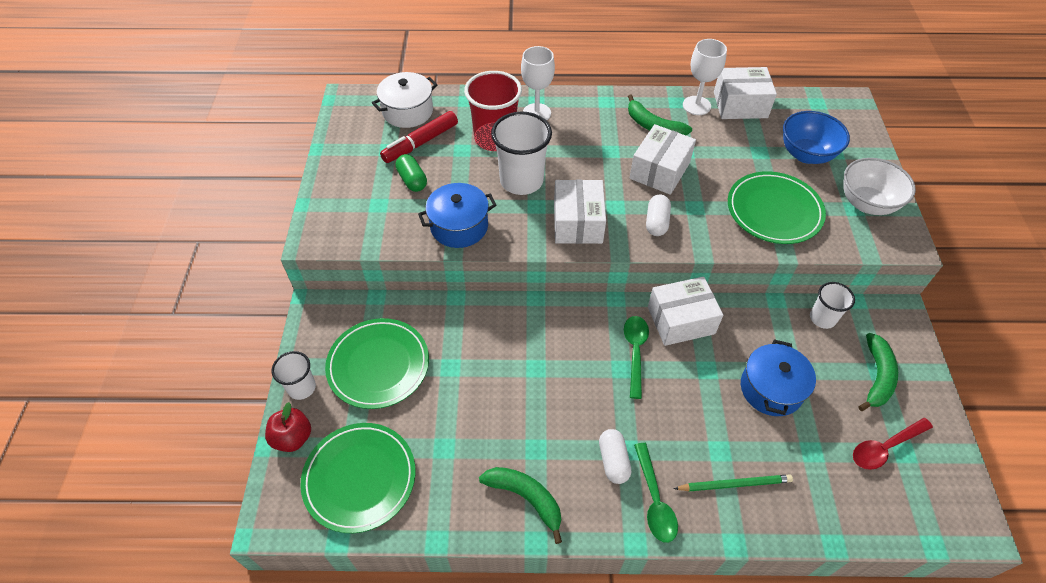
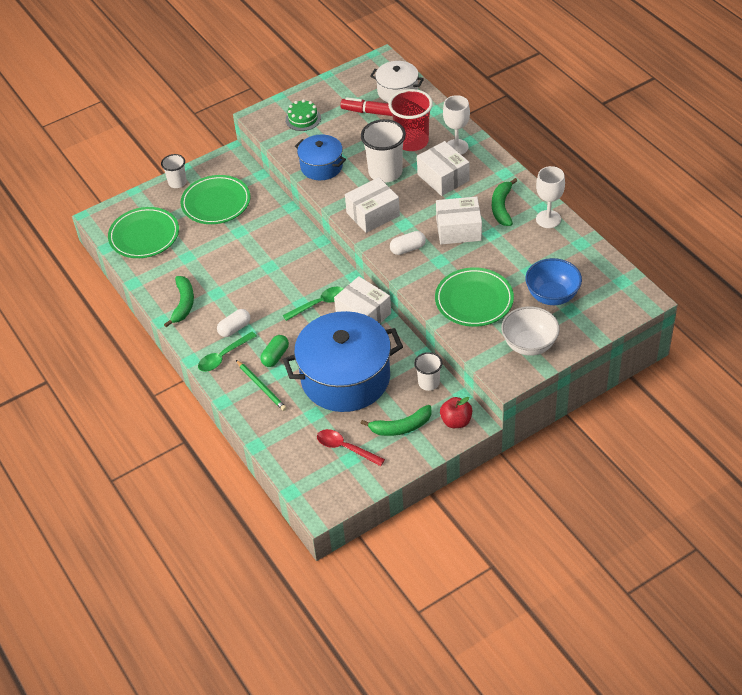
camera: 60 degrees right, 5 degrees down
red apple [265,402,311,452] -> red apple moved to [440,397,472,428]
green capsule [395,154,427,192] -> green capsule moved to [260,335,289,367]
white box [714,67,777,119] -> white box moved to [417,141,469,196]
blue pot [741,339,816,416] -> blue pot [283,311,403,412], size x1.90
none -> green cake [285,99,321,131]

